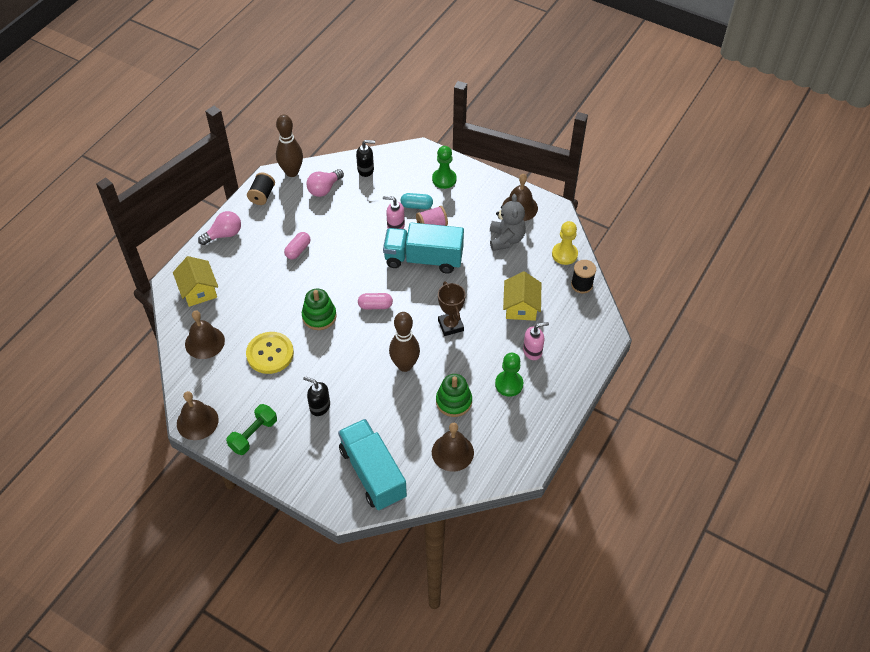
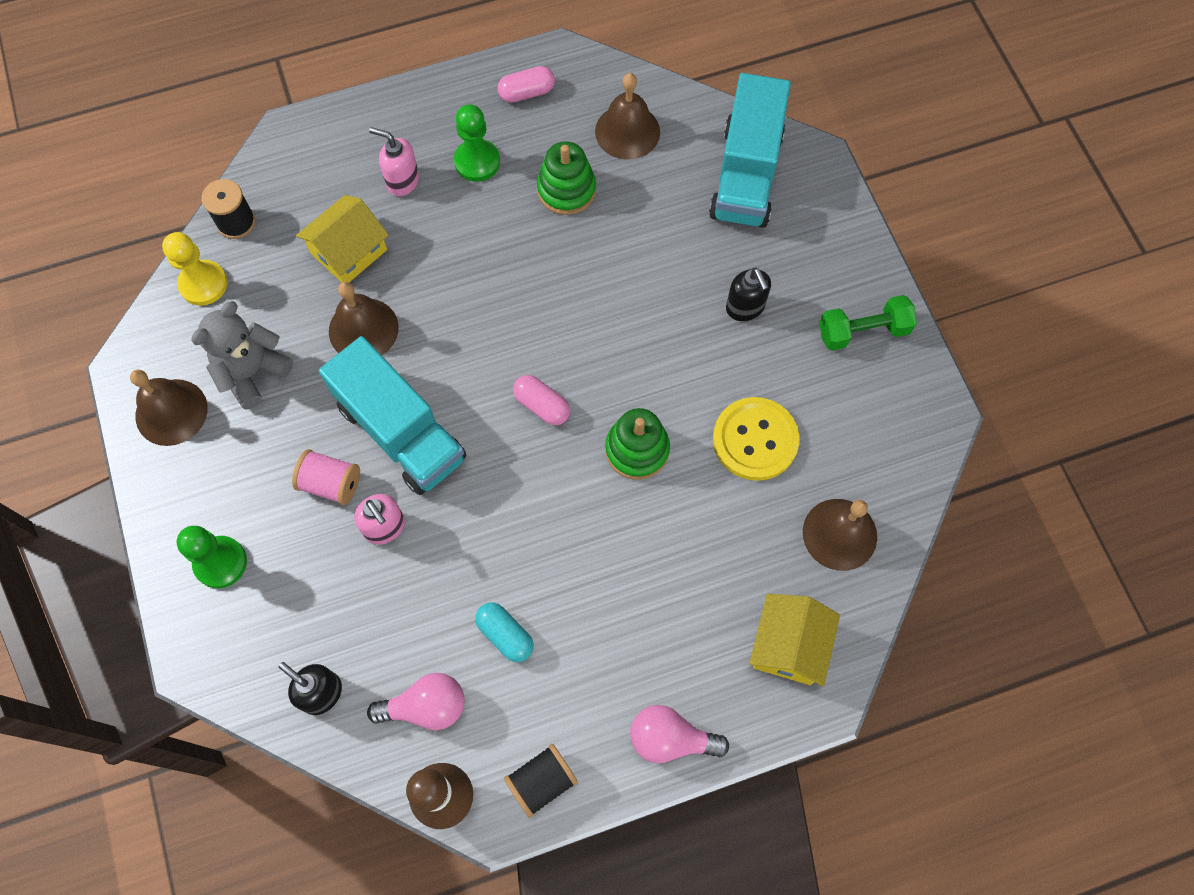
camera: 140 degrees left, 15 degrees up
brown bell [177,391,219,440] -> brown bell moved to [329,282,399,355]
pink capsule [284,232,311,259] -> pink capsule moved to [498,66,555,103]
brown bowling pin [389,312,420,372] -> none
turquoise capsule [401,193,433,209] -> turquoise capsule moved to [475,602,534,662]
brown trophy [438,281,466,336] -> none

